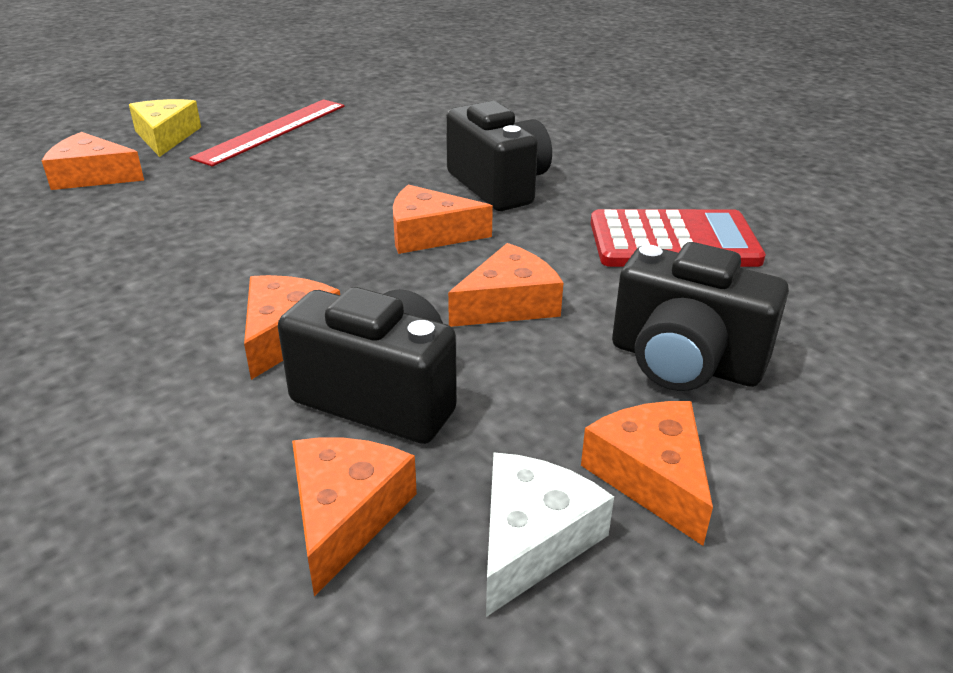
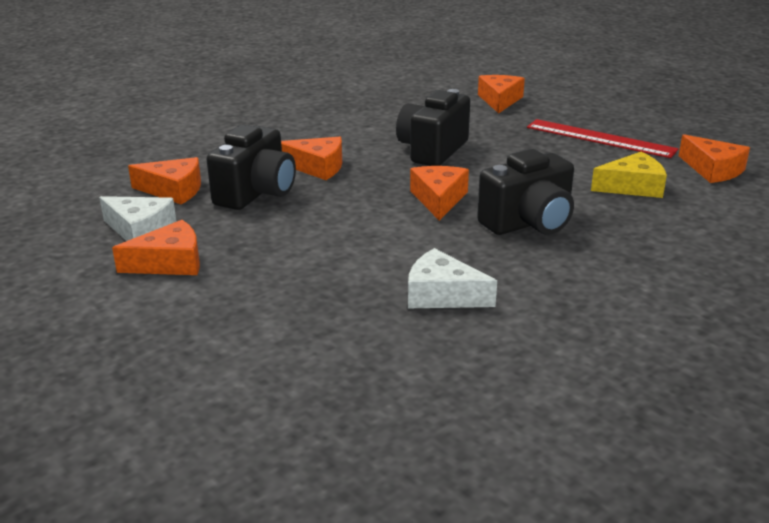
camera: 90 degrees right, 5 degrees down
yellow cheese [129,99,201,157] -> yellow cheese moved to [591,152,667,198]
orange cheese [448,243,563,327] -> orange cheese moved to [679,134,750,183]
red calculator [591,209,766,267] -> white cheese [408,248,497,308]
black camera [612,242,789,391] -> black camera moved to [396,89,470,166]

